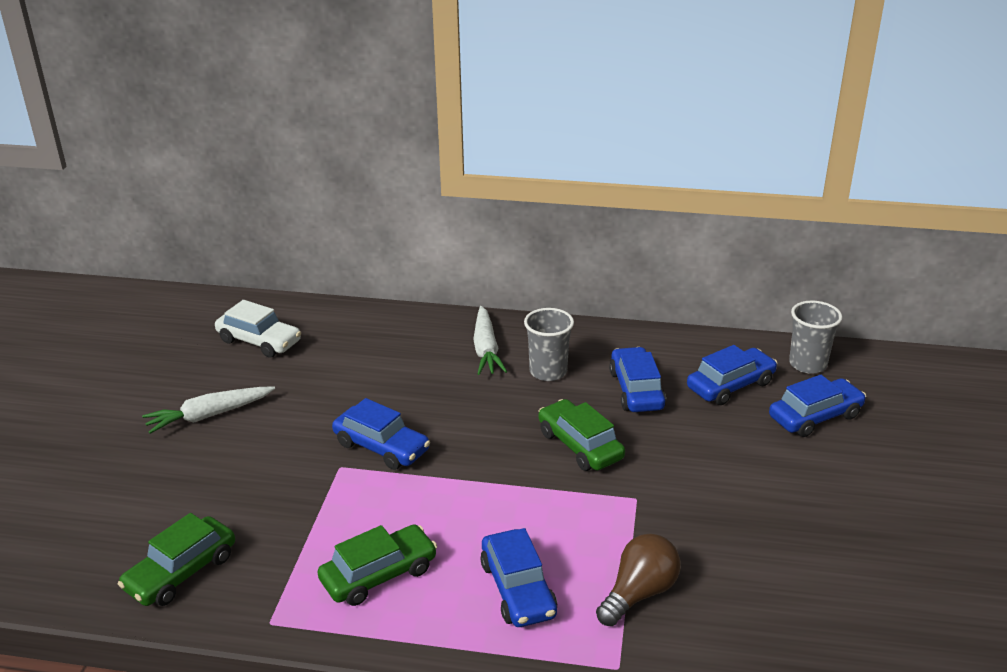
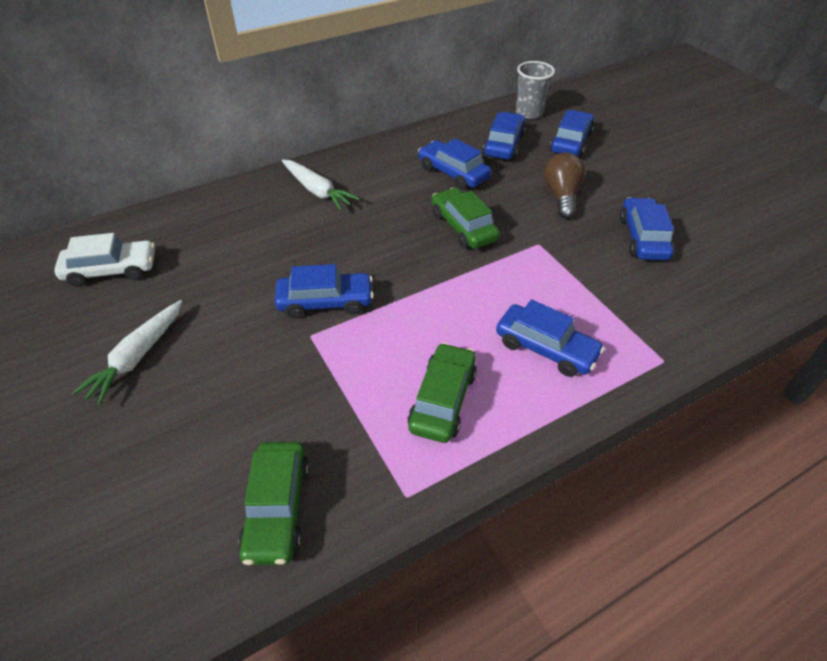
camera: 40 degrees left, 15 degrees up
grey cup [524,308,574,381] -> none
green car [538,399,625,471] -> green car turned 45 degrees clockwise [432,188,500,249]
brown light bulb [596,534,681,626] -> brown light bulb moved to [544,153,585,219]
none -> blue car [620,197,674,260]

